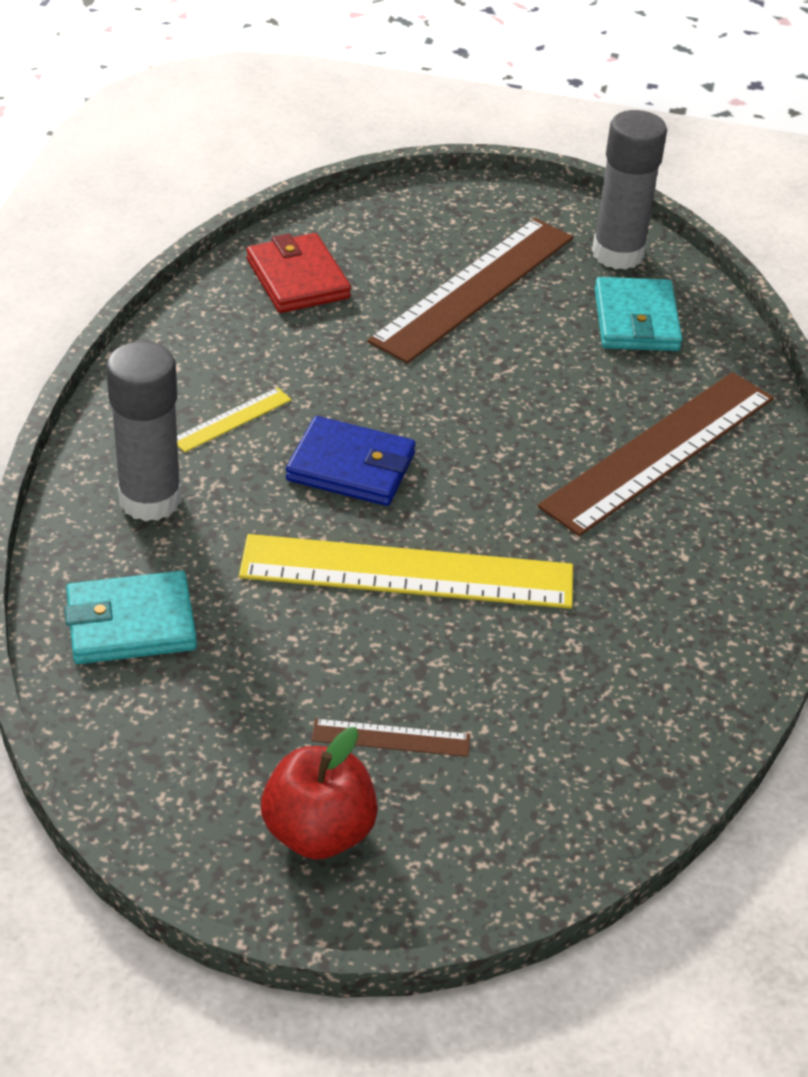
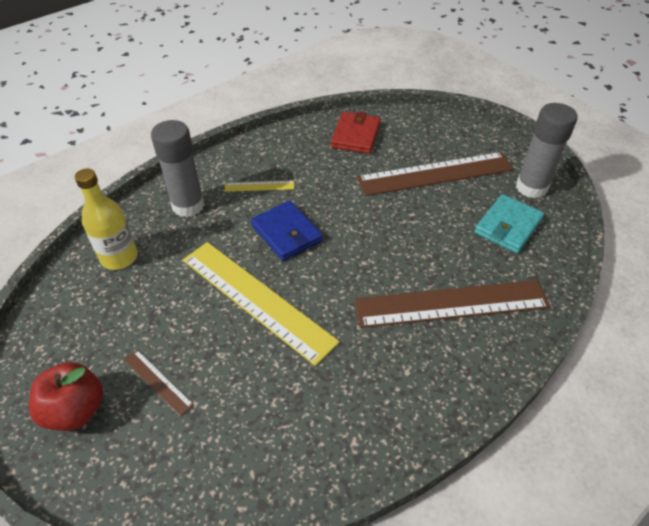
camera: 40 degrees right, 5 degrees up
turquoise wallet [65,571,197,664] -> yellow bottle [75,169,138,270]

